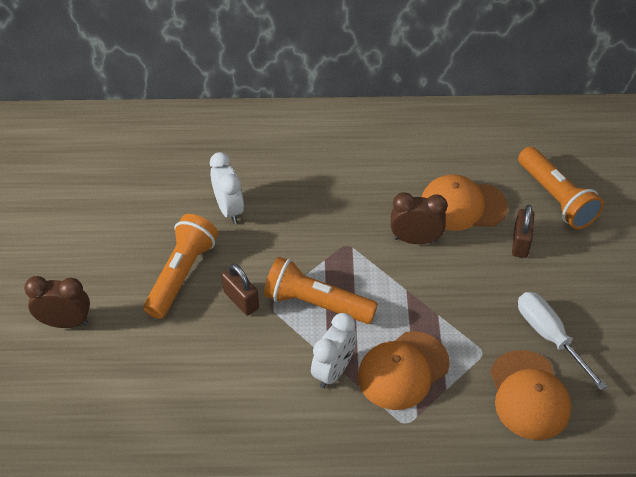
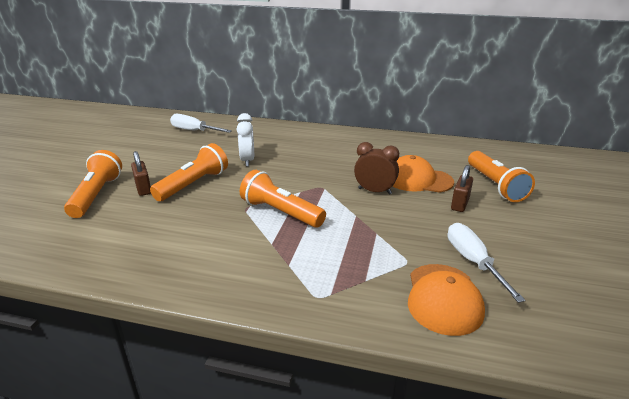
camera: 15 degrees right, 20 degrees down
brown clock [24,276,90,328] -> orange flashlight [64,150,122,218]
brown padlock [222,263,259,315] -> brown padlock moved to [131,151,151,196]
white clock [311,313,357,388] -> none
orange cap [358,331,450,410] -> none
none -> white screwdriver [170,114,232,133]

